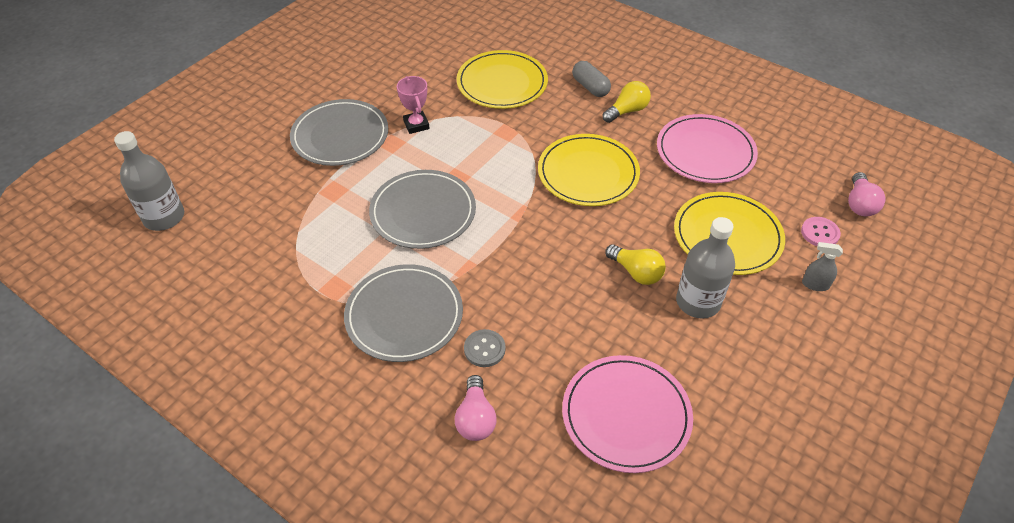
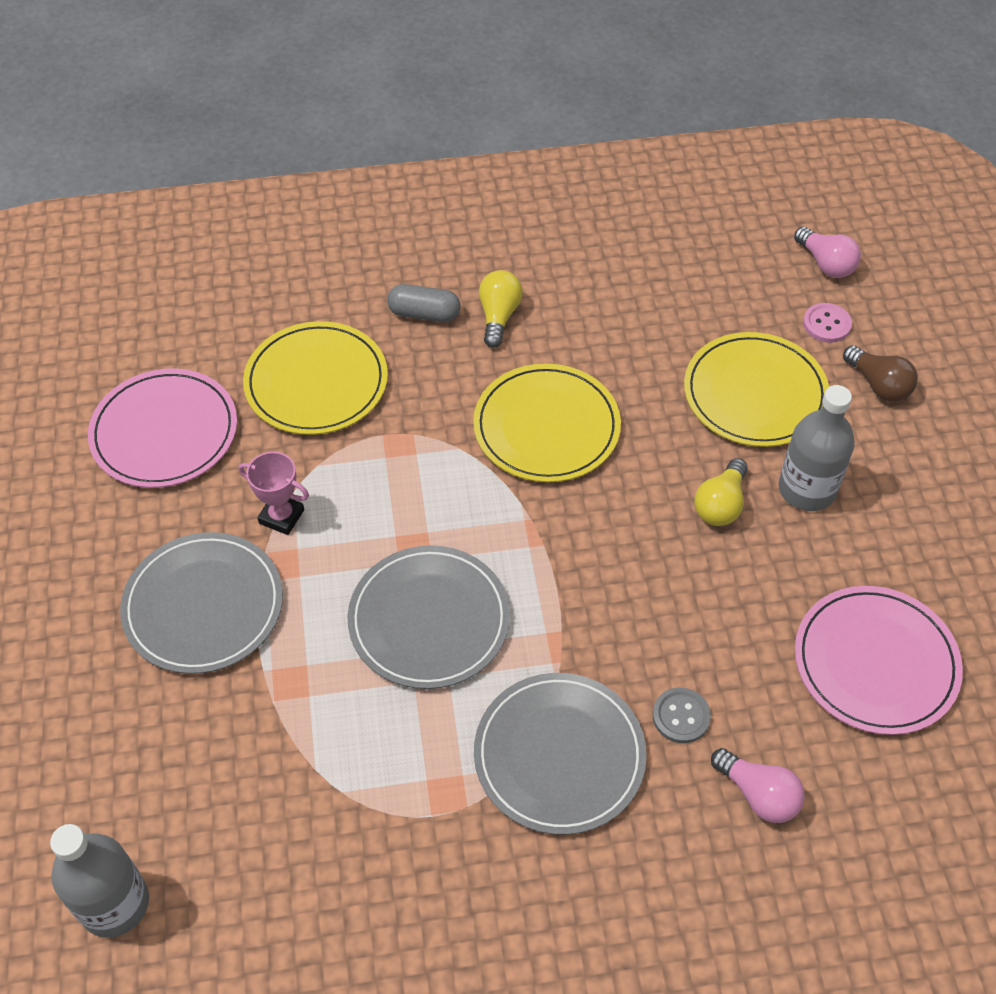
camera: 45 degrees left, 5 degrees up
yellow light bulb [605,244,666,285] -> yellow light bulb turned 120 degrees clockwise [694,458,748,526]
pink plate [657,114,758,183] -> pink plate moved to [88,368,237,488]
grey spray bottle [802,242,843,291] -> brown light bulb [843,345,918,402]

